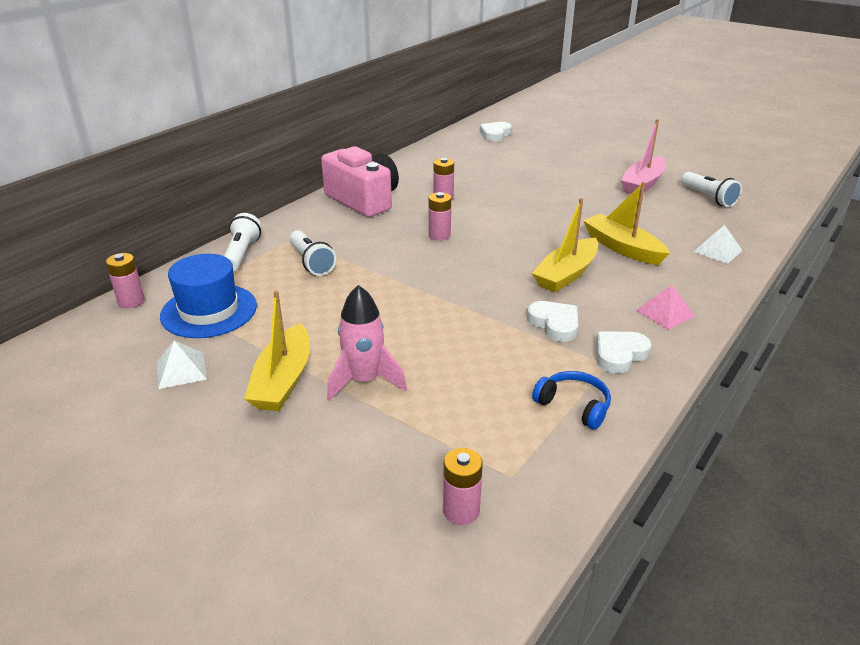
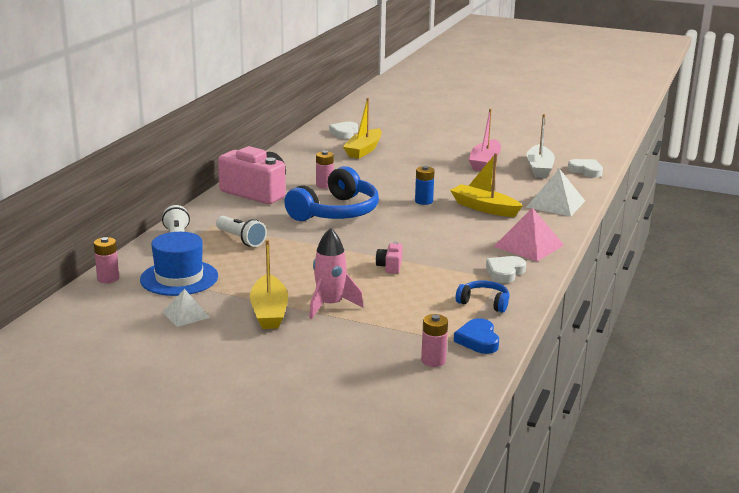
camera: 15 degrees left, 10 degrees down
pink battery [429,192,451,241] -> blue headphones [284,166,379,221]
white heart [527,301,578,342] -> white heart moved to [567,159,603,178]
yellow boat [532,198,598,292] -> yellow boat moved to [343,98,382,159]
pink pyramid [636,285,695,330] -> pink pyramid [494,208,564,261], size x1.64
white flashlight [681,172,742,207] -> white boat [527,114,555,178]
white pyramid [693,225,743,264] -> white pyramid [526,169,585,216], size x1.64
none -> pink camera [376,242,403,274]
none -> blue battery [415,166,435,205]
none -> blue heart [454,318,499,354]

